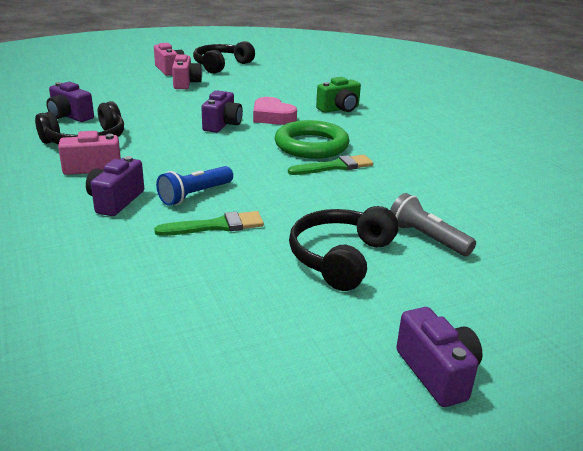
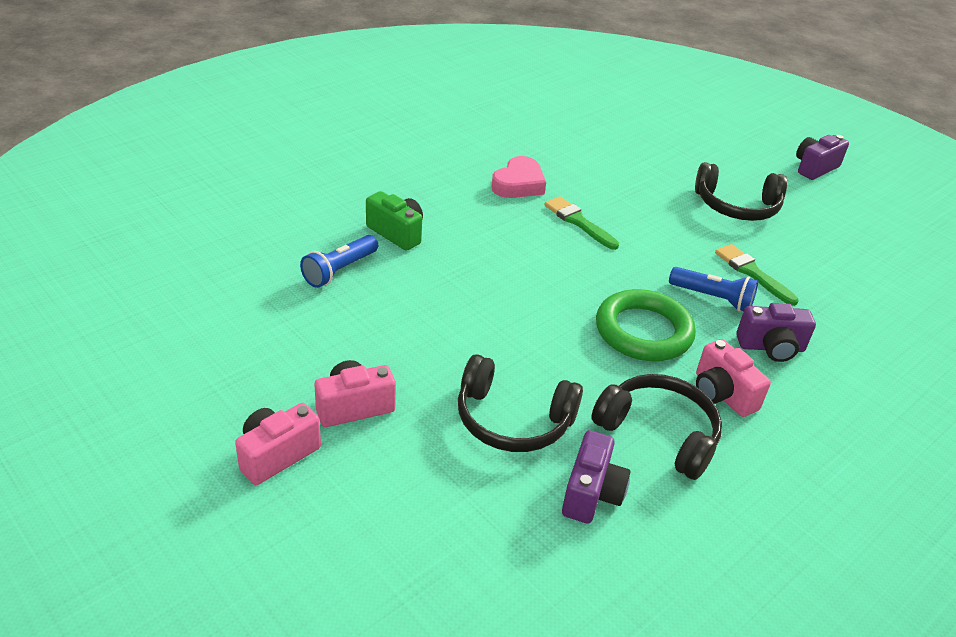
camera: 110 degrees left, 10 degrees up
black headphones [193,41,255,74] -> black headphones moved to [458,354,583,452]
purple camera [201,90,243,133] -> none
pink heart [253,97,297,125] -> pink heart moved to [491,156,546,198]
green ring [275,120,350,159] -> green ring moved to [596,289,696,361]
grey flashlight [390,193,476,256] -> none
none -> blue flashlight [300,235,378,288]

